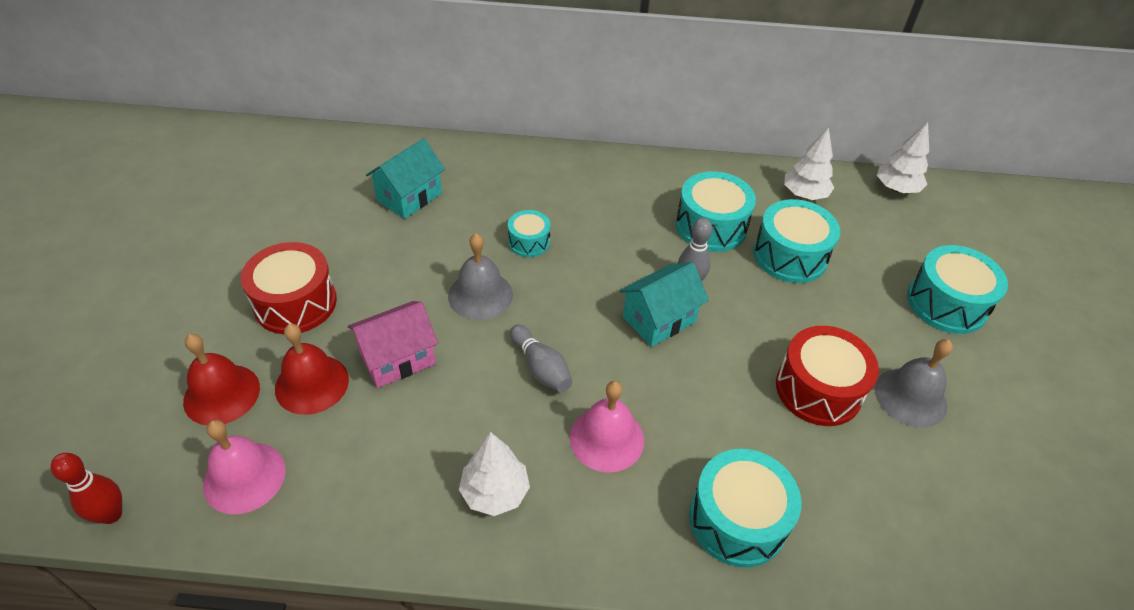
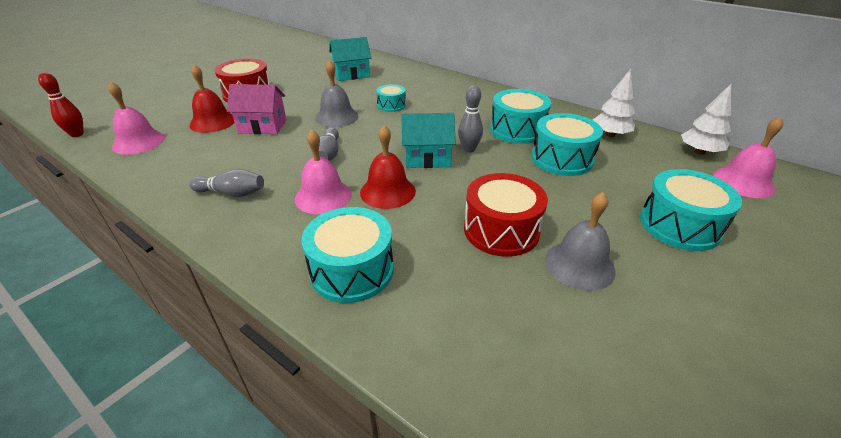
camera: 35 degrees right, 10 degrees down
red bell [183,334,260,425] -> red bell moved to [360,125,416,209]
white tree [459,432,530,516] -> grey bowling pin [189,169,264,197]
none -> pink bell [713,116,783,198]

